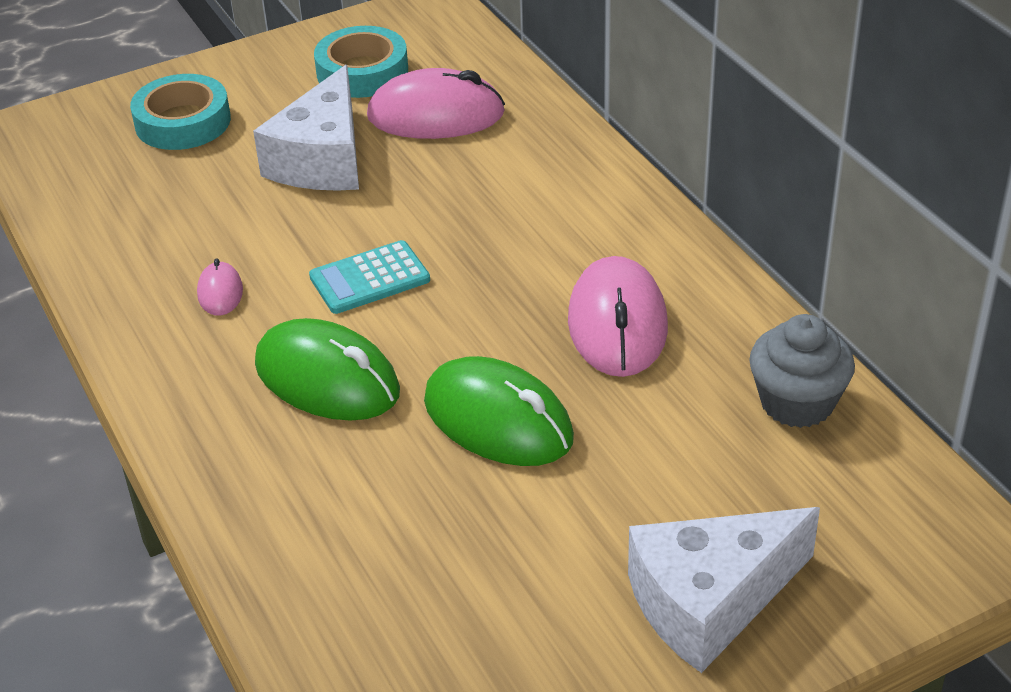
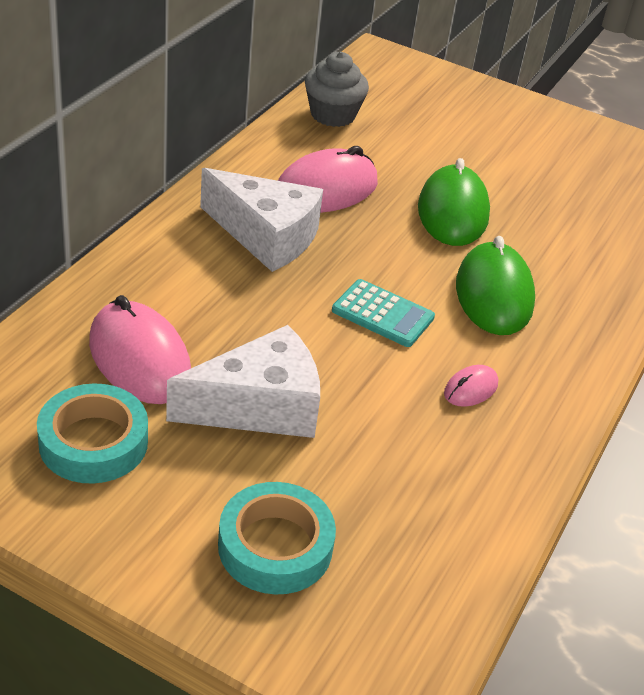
camera: 130 degrees left, 0 degrees up
white cheese [628,507,820,673] -> white cheese moved to [200,168,323,272]

